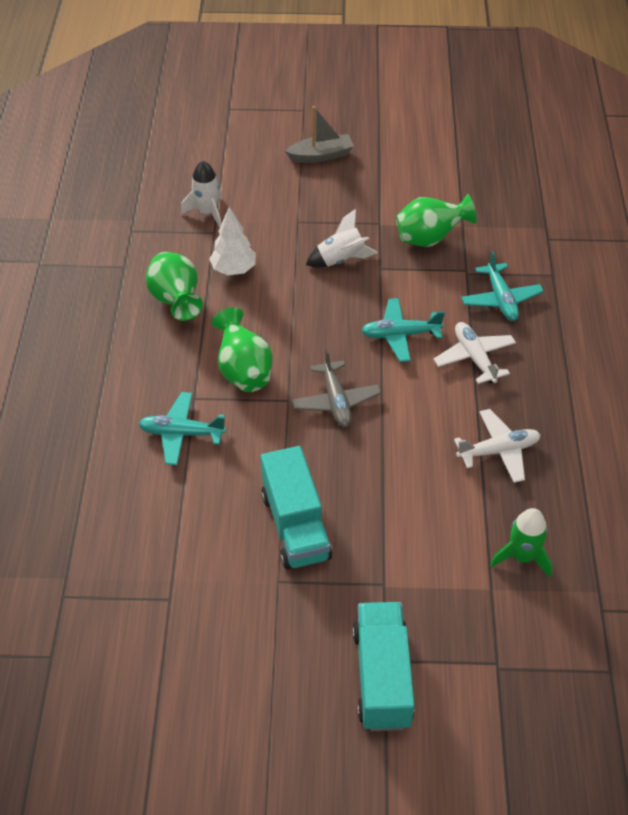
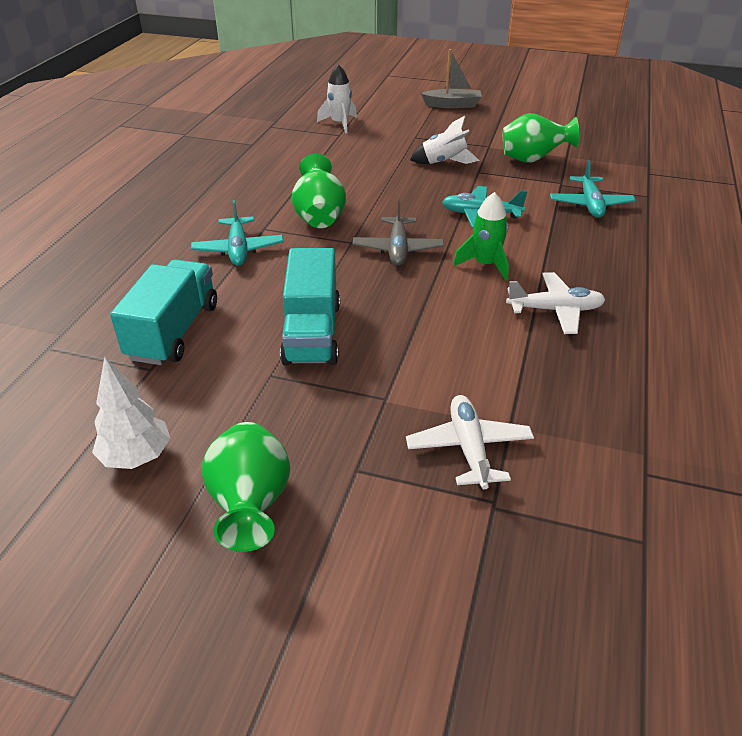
camera: 15 degrees right, 10 degrees down
turquoise plane [138,392,226,465] -> turquoise plane turned 120 degrees counterclockwise [191,200,284,266]
green vase [146,252,203,321] -> green vase moved to [201,422,290,552]
white tree [209,207,256,275] -> white tree moved to [92,357,170,469]
turquoise truck [352,602,415,731] -> turquoise truck moved to [110,259,217,365]
white plane [434,322,516,384] -> white plane moved to [406,395,534,489]
green rocket [490,508,553,578] -> green rocket moved to [453,192,509,281]

